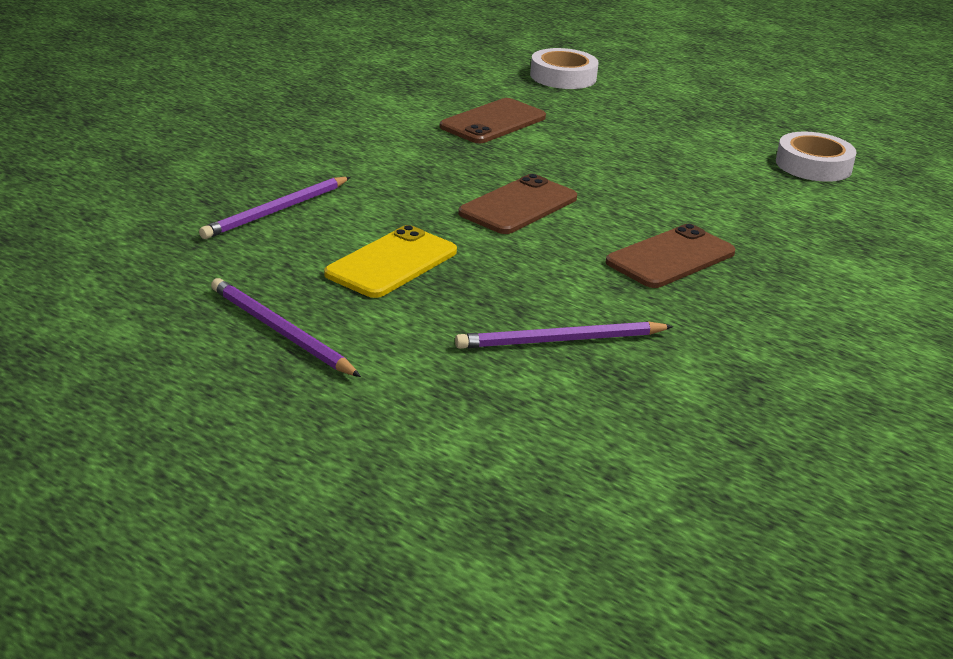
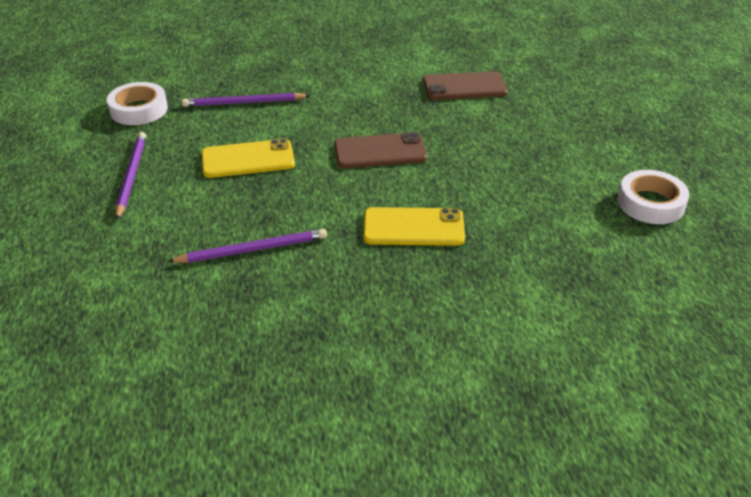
camera: 45 degrees right, 10 degrees up
purple pencil [455,321,673,349] -> purple pencil turned 135 degrees clockwise [167,229,327,263]
white tape [530,48,599,89] -> white tape moved to [107,82,168,125]
brown phone [606,224,735,288] -> yellow phone [363,207,465,246]

